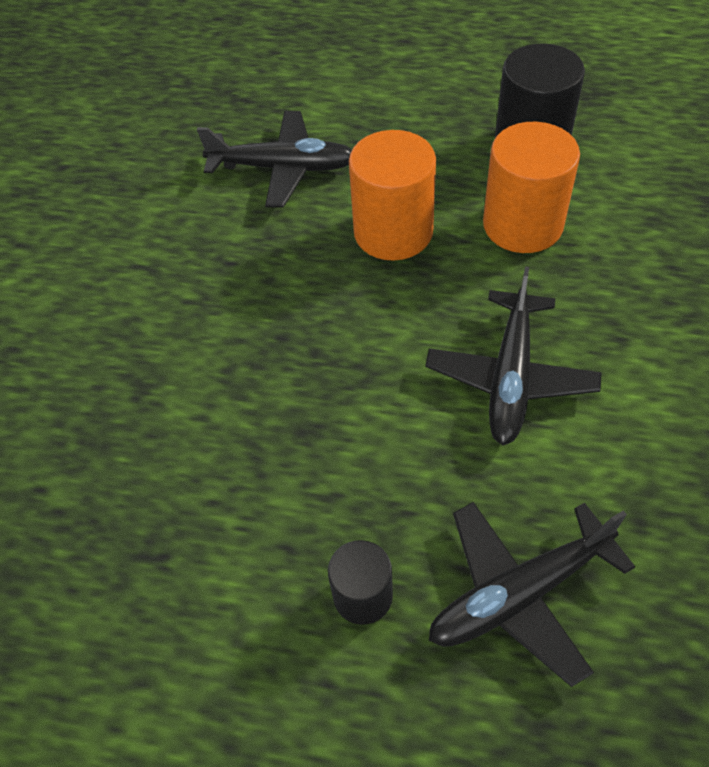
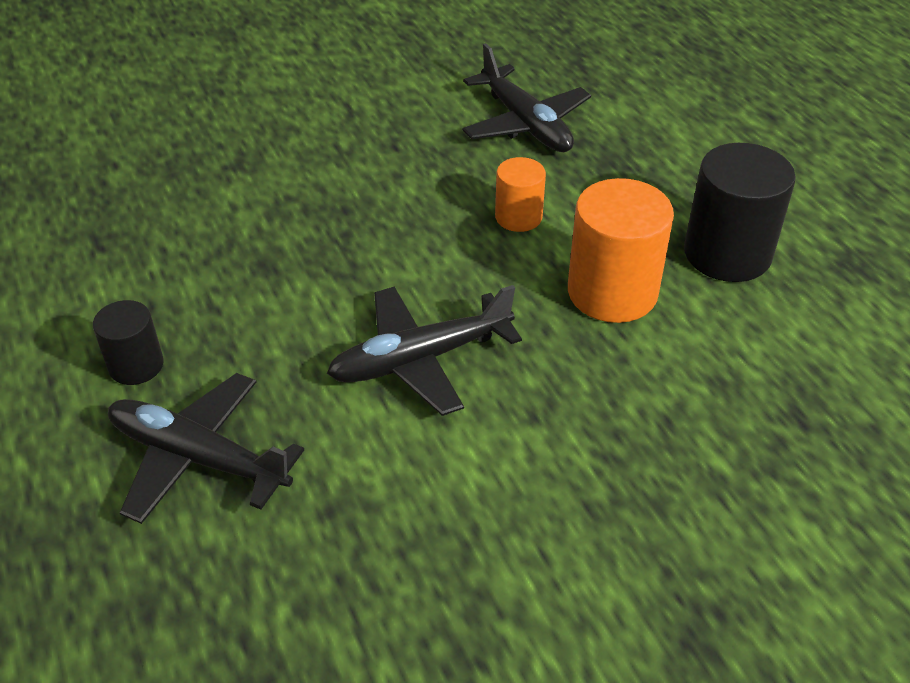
camera: 50 degrees right, 10 degrees down
orange cylinder [349,130,436,261] -> orange cylinder [495,157,546,232], size x0.56

